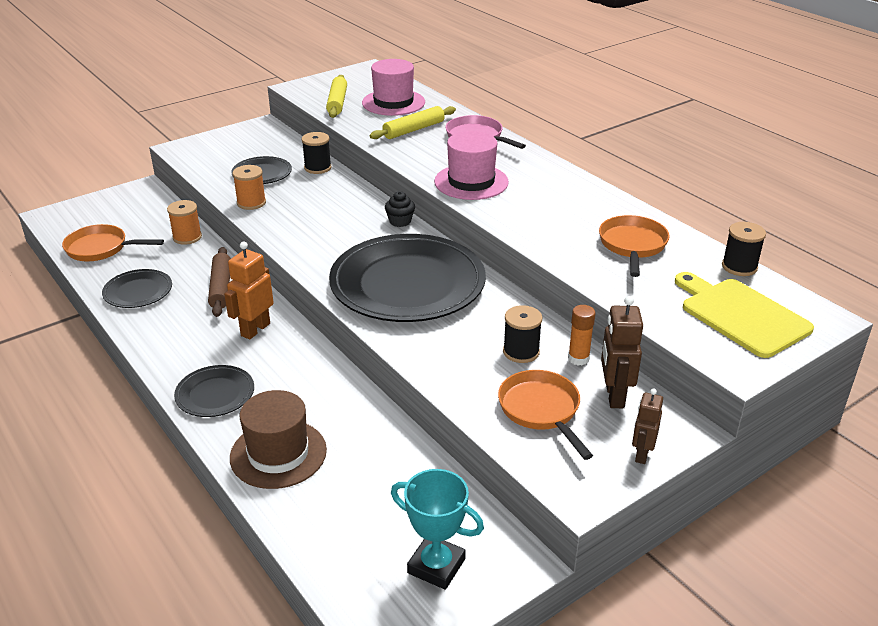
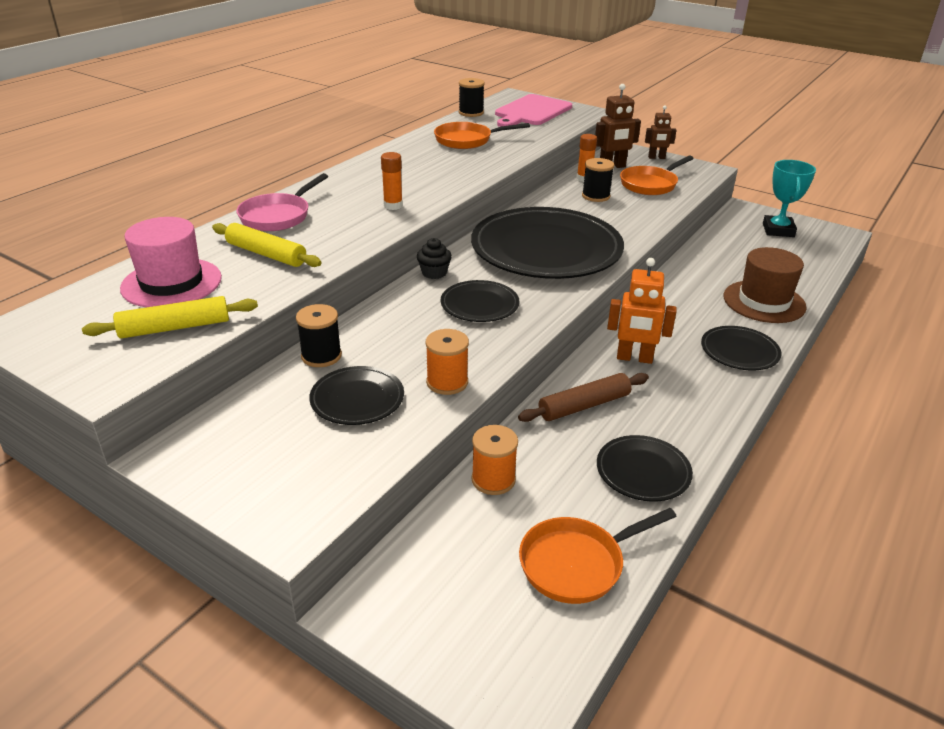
camera: 110 degrees left, 0 degrees up
orange pan [62,224,164,261] -> orange pan turned 75 degrees clockwise [519,508,677,604]
pink hat [434,131,509,200] -> orange glue stick [381,152,403,210]
yellow cutting board [675,272,814,358] -> pink cutting board [495,94,572,127]
none -> black plate [441,280,519,322]

